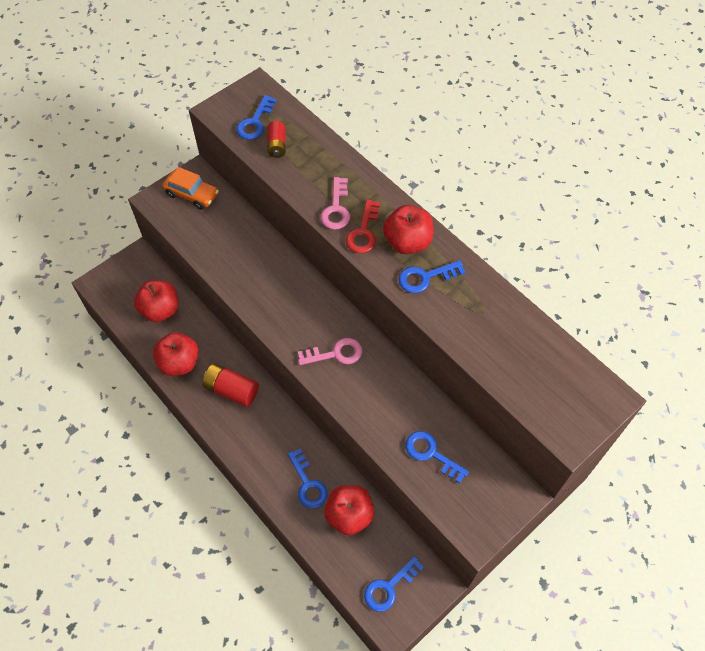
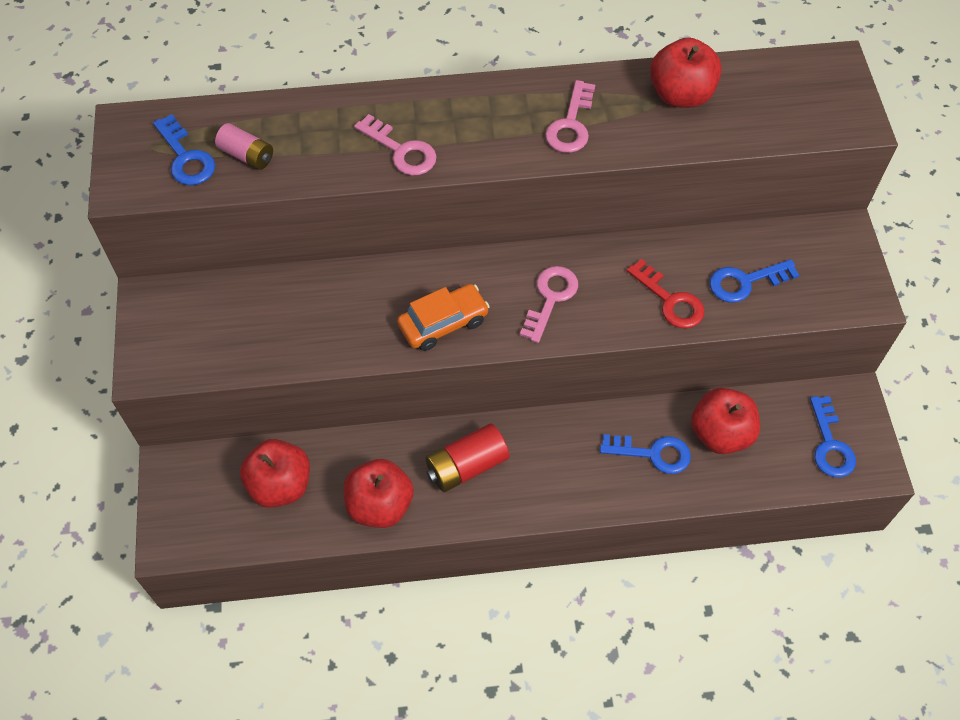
camera: 55 degrees left, 0 degrees up
orange car [162,167,219,210] -> orange car moved to [397,284,490,351]
red battery [267,121,286,158] -> pink battery [215,123,273,170]
red key [346,199,380,253] -> red key moved to [627,259,705,329]
red apple [383,205,433,254] -> red apple moved to [650,37,722,108]
blue key [398,260,465,293] -> pink key [545,80,595,153]

